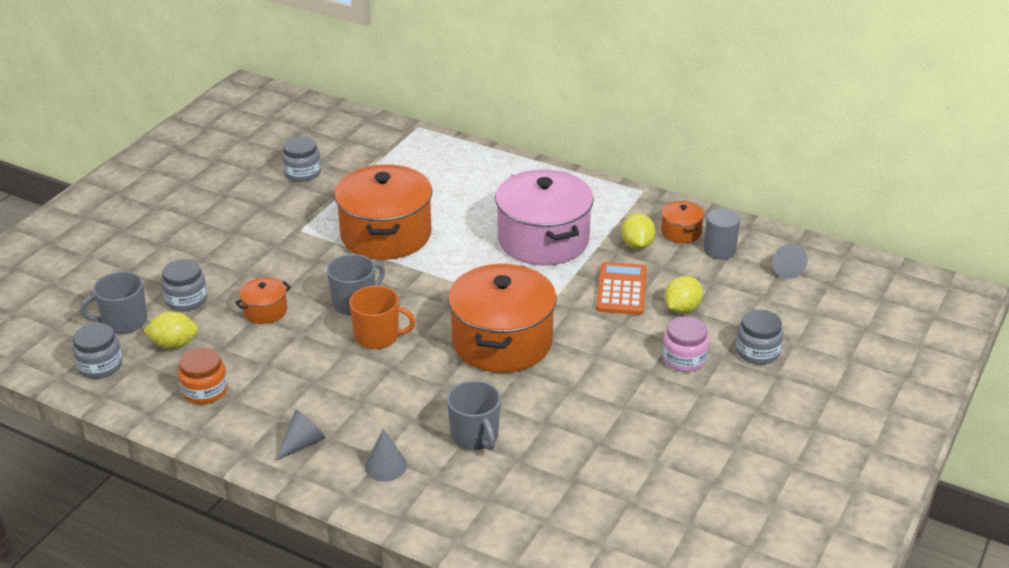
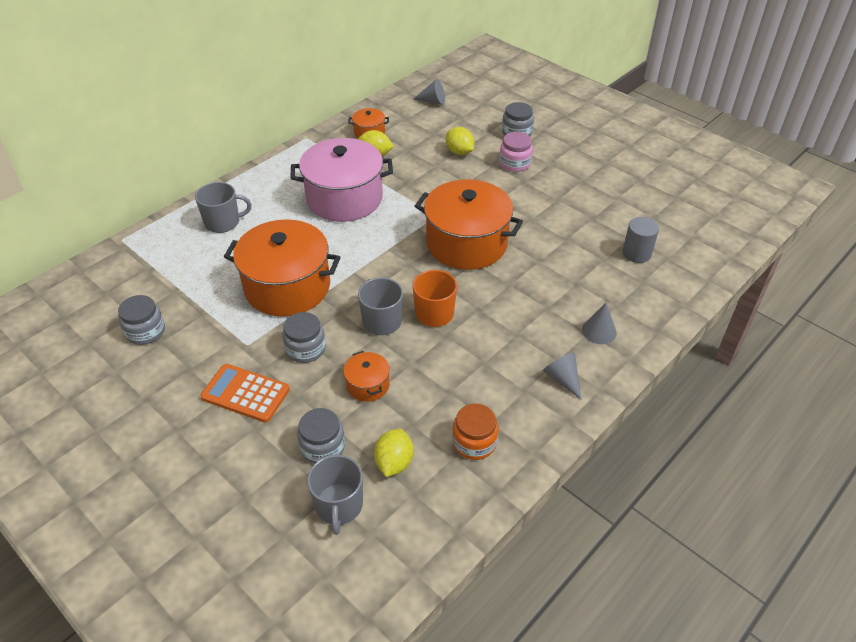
camera: 75 degrees left, 10 degrees up
grey jar [72,323,122,379] -> grey jar moved to [282,312,326,363]
grey mug [447,380,501,450] -> grey mug moved to [195,182,252,233]
orange calculator [596,262,647,315] -> orange calculator moved to [200,364,290,423]
grey cylinder [703,209,740,260] -> grey cylinder moved to [622,217,659,263]

